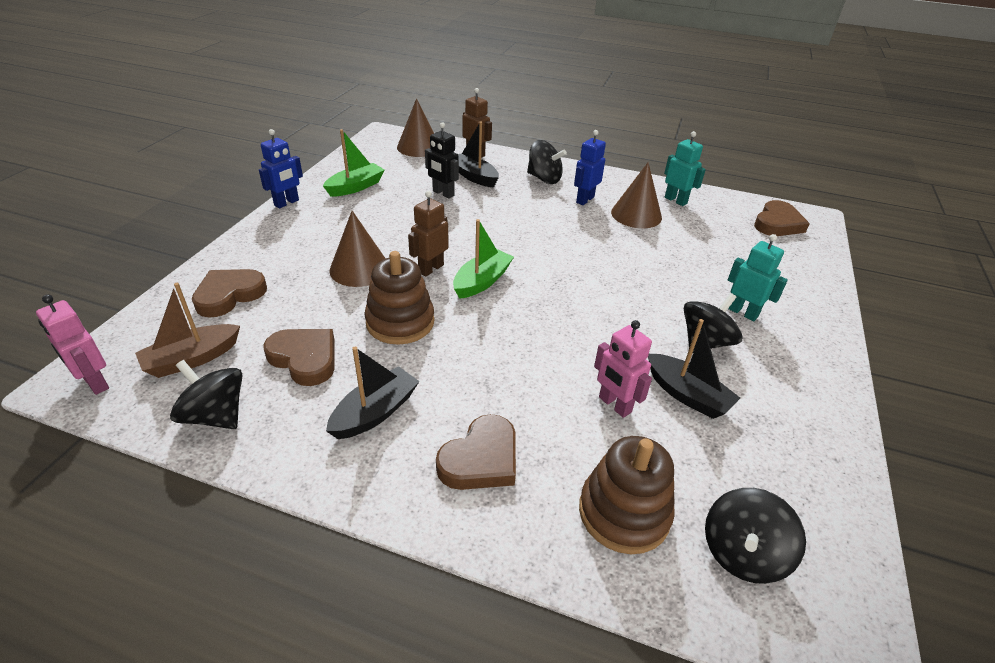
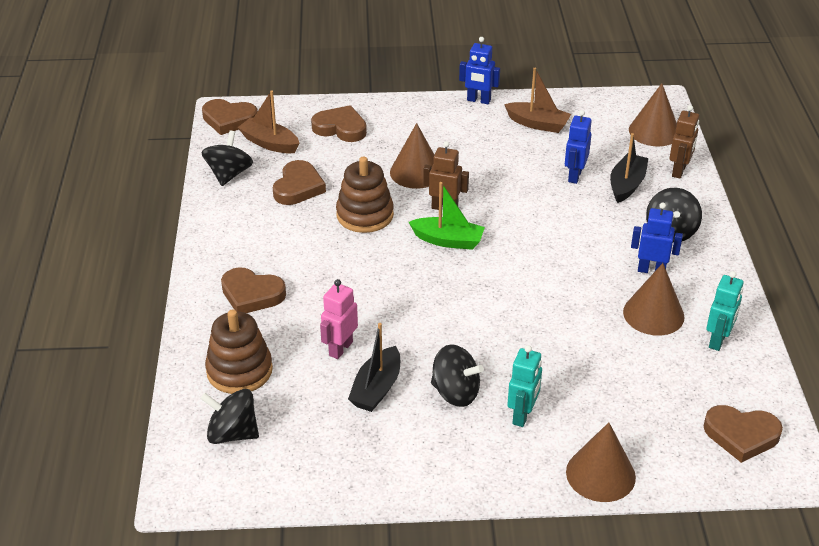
camera: 70 degrees right, 0 degrees up
pink robot [36,294,109,395] -> brown heart [202,99,258,135]
green boat [323,129,385,197] -> brown boat [504,68,571,133]
black boat [326,347,419,439] -> none
black robot [425,122,459,198] -> blue robot [565,110,592,184]
none -> brown cone [566,422,636,502]

